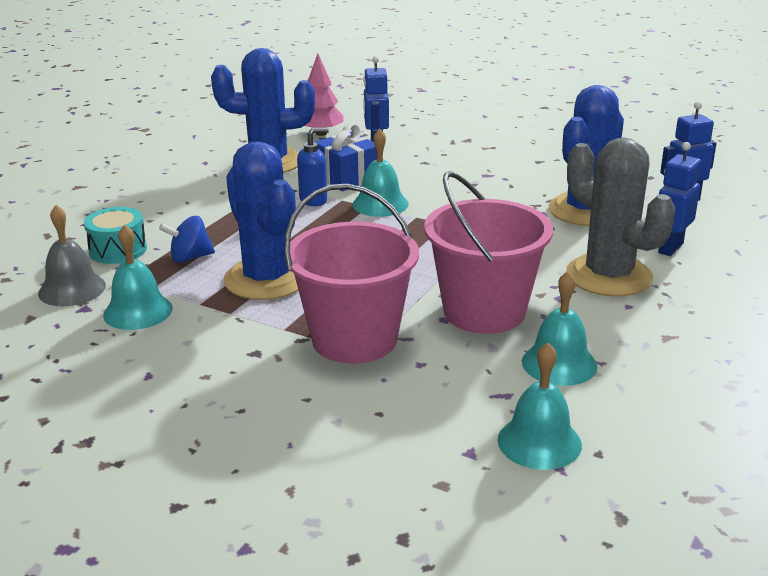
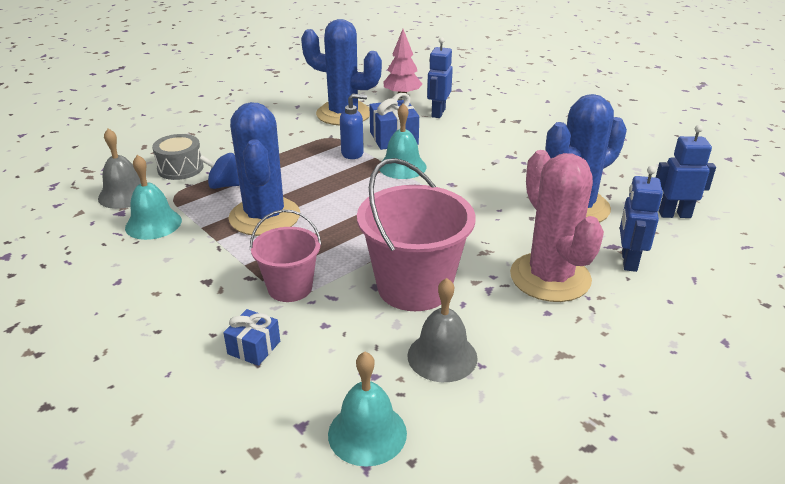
camera: 20 degrees right, 5 degrees up
turquoise drum [84,207,147,264] -> grey drum [152,134,203,180]
pink bucket [284,183,419,363] -> pink bucket [250,209,322,302], size x0.60
turquoise bell [522,271,597,386] -> grey bell [407,278,478,382]
grey cactus [566,137,675,297] -> pink cactus [510,150,604,302]
blue robot [658,142,701,256] -> blue robot turned 45 degrees counterclockwise [620,166,663,272]
none -> blue gift [223,309,280,366]

